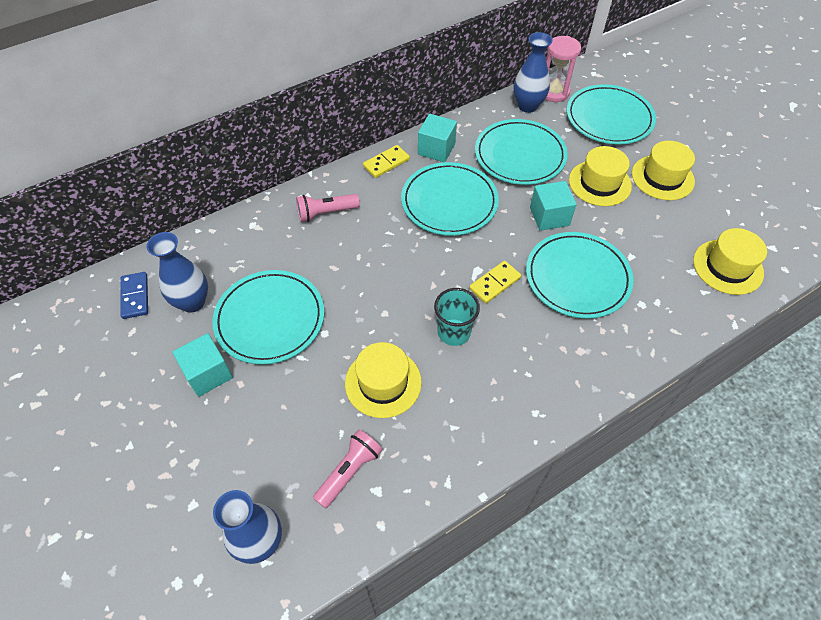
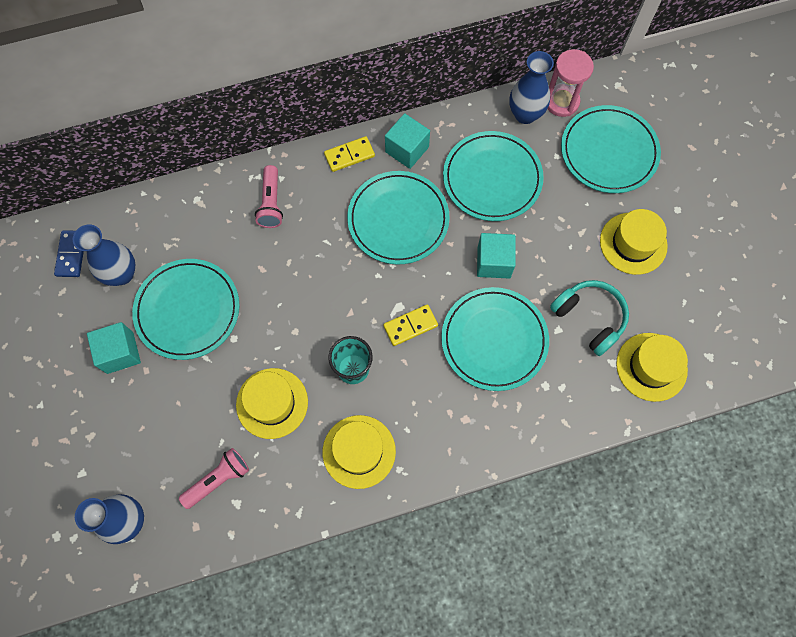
camera: 15 degrees right, 15 degrees up
pink flashlight [296,194,360,222] -> pink flashlight turned 90 degrees counterclockwise [255,165,283,228]
yellow hat [569,146,632,206] -> yellow hat moved to [322,415,396,489]
none -> turquoise headphones [550,280,629,356]

